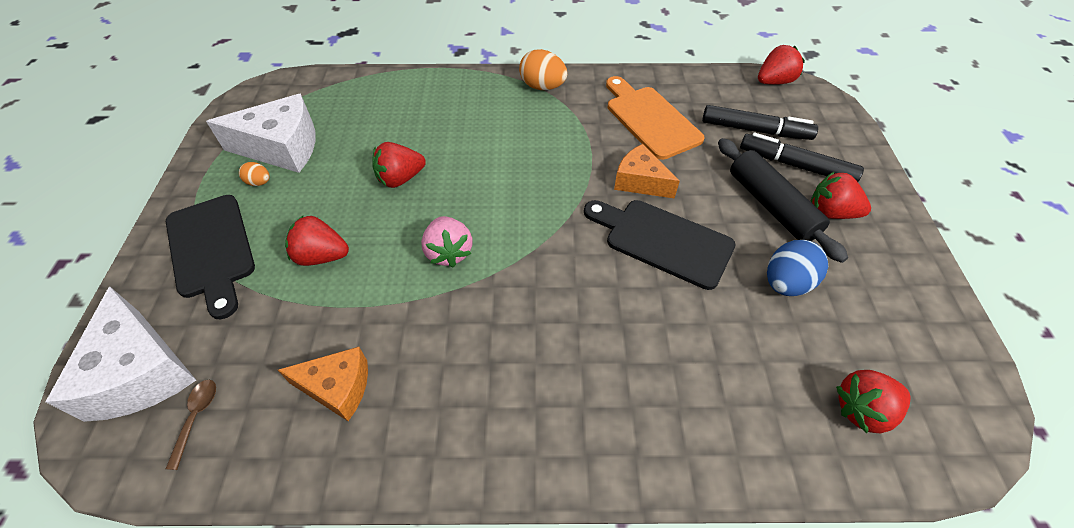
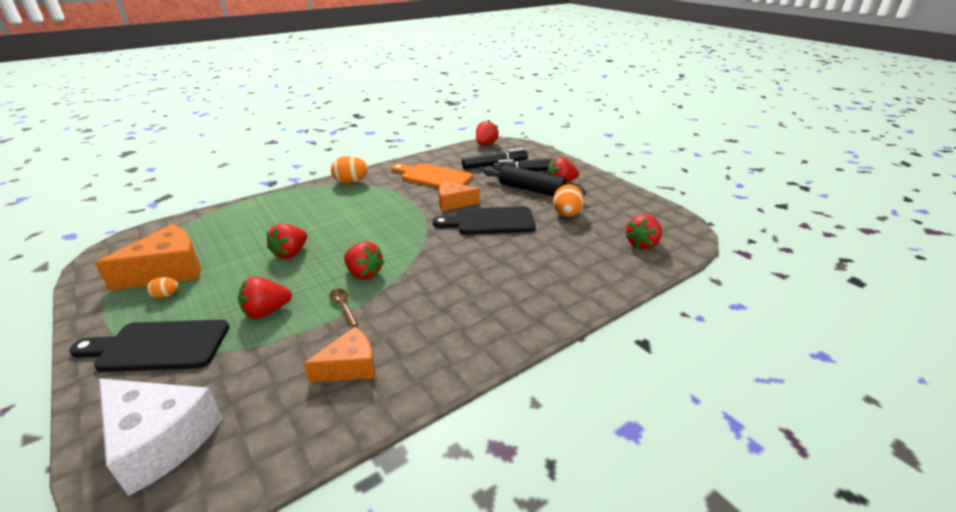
camera: 35 degrees left, 20 degrees down
black cutting board [166,195,255,320] -> black cutting board turned 150 degrees clockwise [69,320,229,372]
brown spoon [166,380,216,470] -> brown spoon moved to [329,289,359,327]
white cheese [206,94,316,173] -> orange cheese [94,224,201,291]
pink strawberry [421,216,472,267] -> red strawberry [344,242,385,279]
blue egg [767,240,828,296] -> orange egg [553,184,584,217]

